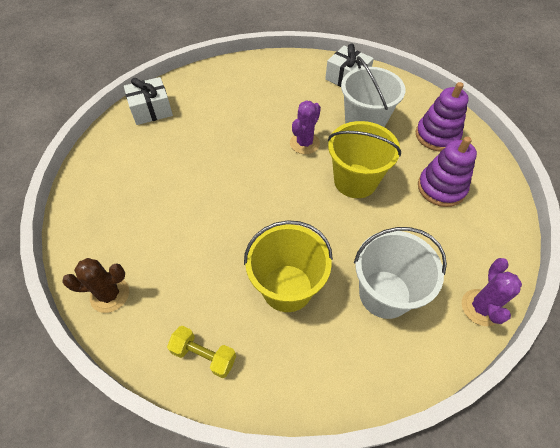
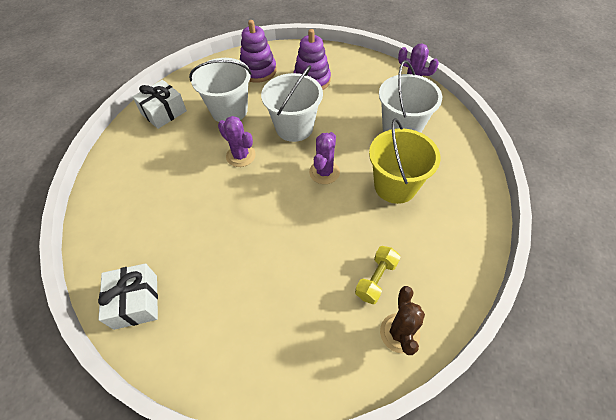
camera: 80 degrees left, 0 degrees up
yellow dumbbell [167,326,236,378] -> yellow dumbbell moved to [355,246,400,304]
yellow bucket [328,121,401,198] -> white bucket [261,65,323,142]
none -> purple cactus [309,132,340,184]

